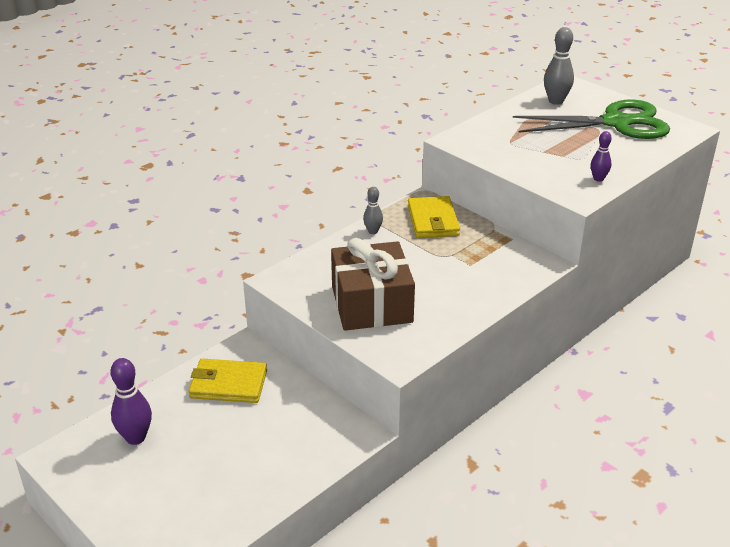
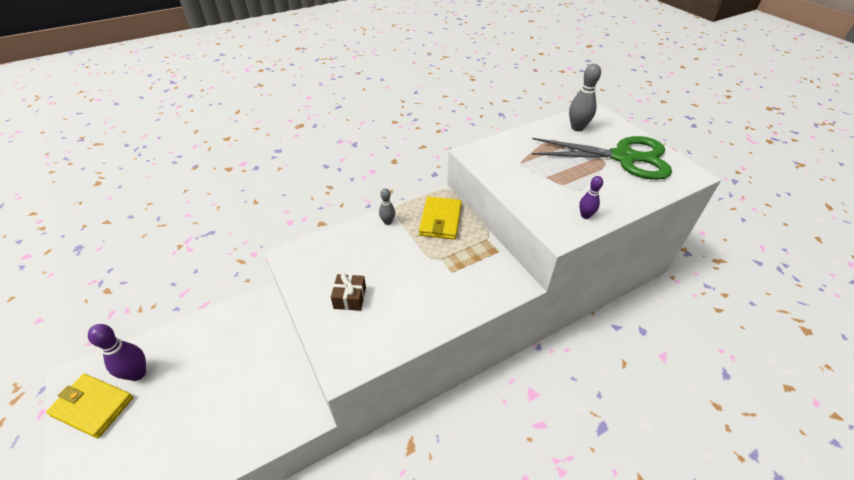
camera: 15 degrees right, 10 degrees up
yellow wallet [189,359,267,403] -> yellow wallet moved to [46,374,133,438]
brown gift [331,238,415,331] -> brown gift [331,274,366,311], size x0.46

